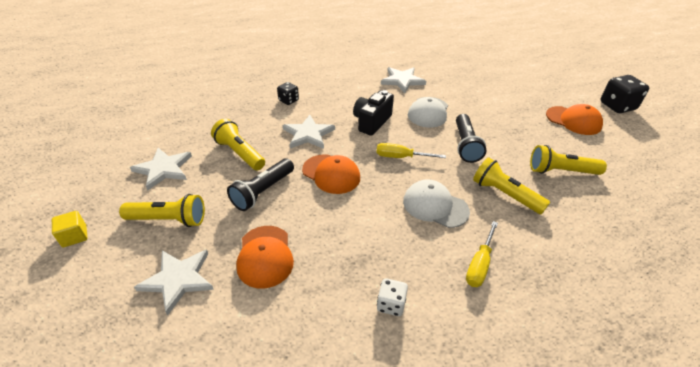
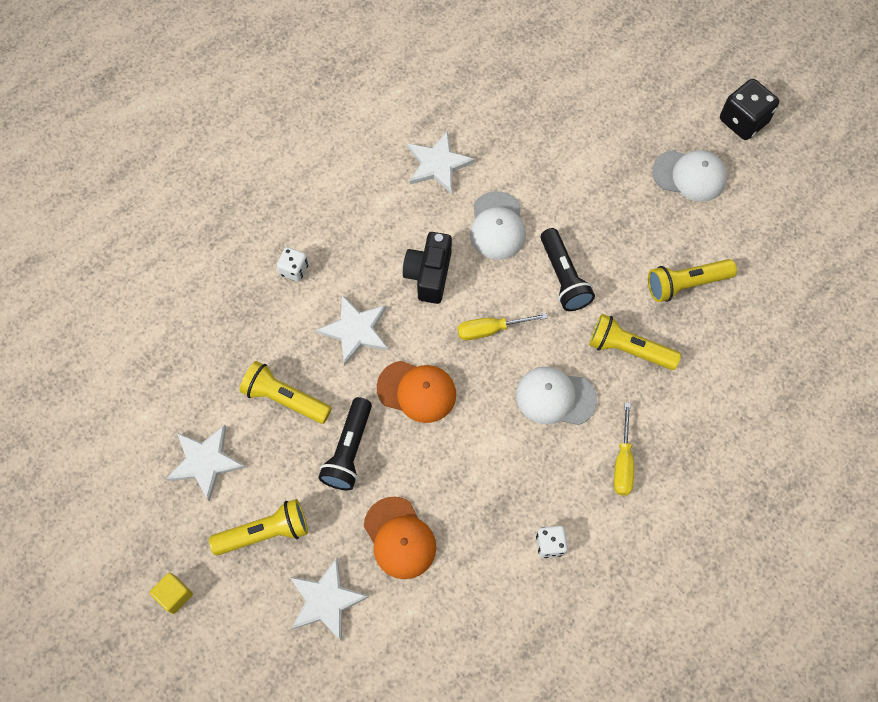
camera: 20 degrees left, 25 degrees up
black dice [277,82,299,105] -> white dice [277,247,309,282]
orange cap [546,104,603,135] -> white cap [652,150,727,202]

